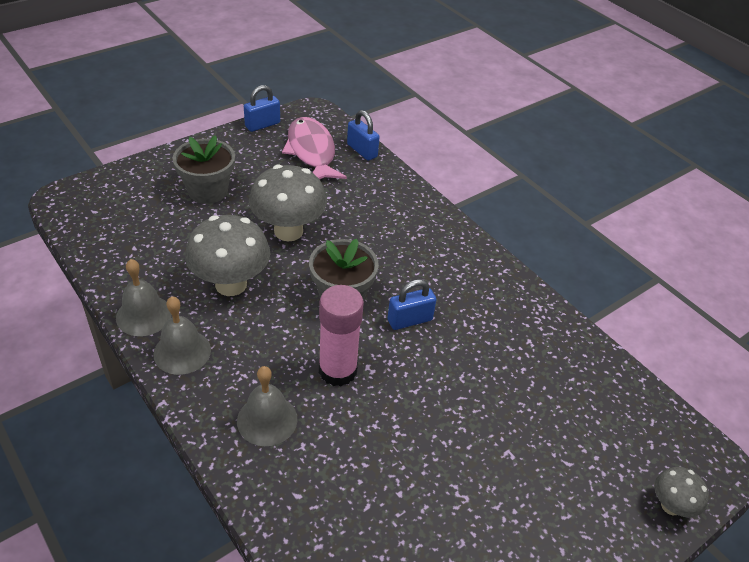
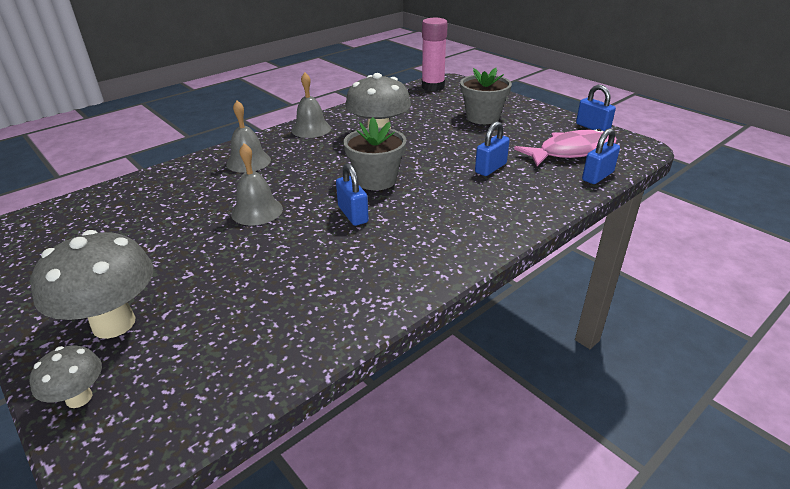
camera: 90 degrees right, 10 degrees down
grey bell [116,259,172,336] -> grey bell moved to [231,143,283,225]
grey mushroom [249,164,327,241] -> grey mushroom moved to [31,230,153,339]
pink glue stick [319,285,364,386] -> pink glue stick moved to [421,18,448,91]
none -> blue padlock [475,121,510,176]

